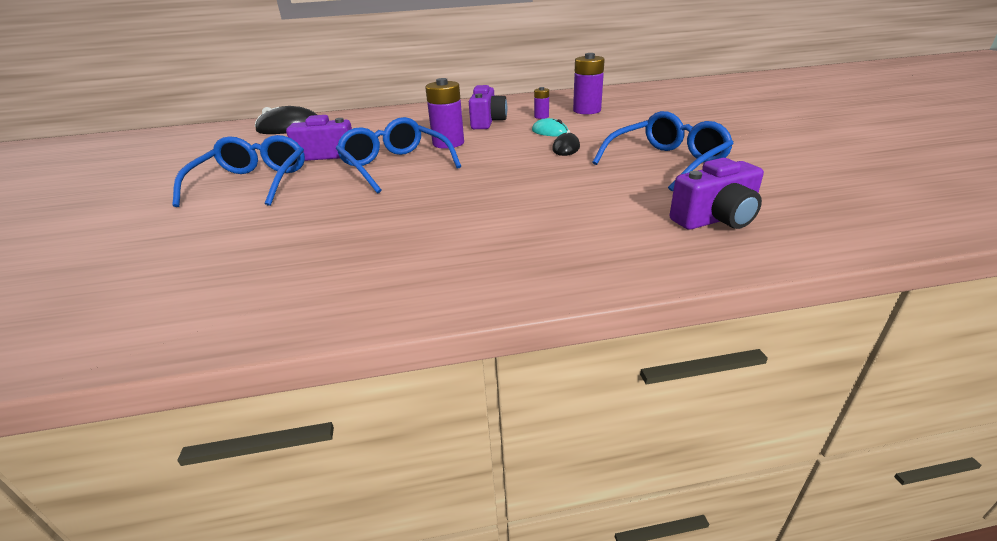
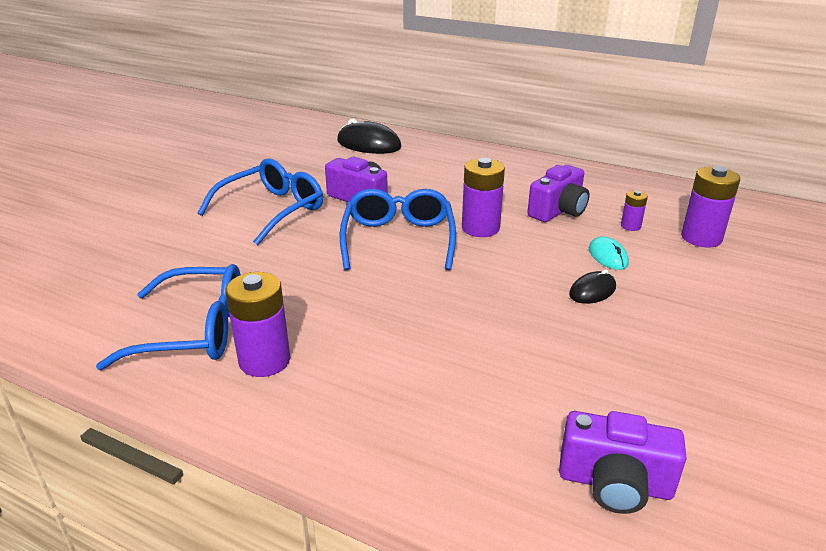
camera: 35 degrees right, 0 degrees up
blue glasses [592,111,734,191] -> blue glasses moved to [96,264,241,370]
none -> purple battery [225,272,290,377]

